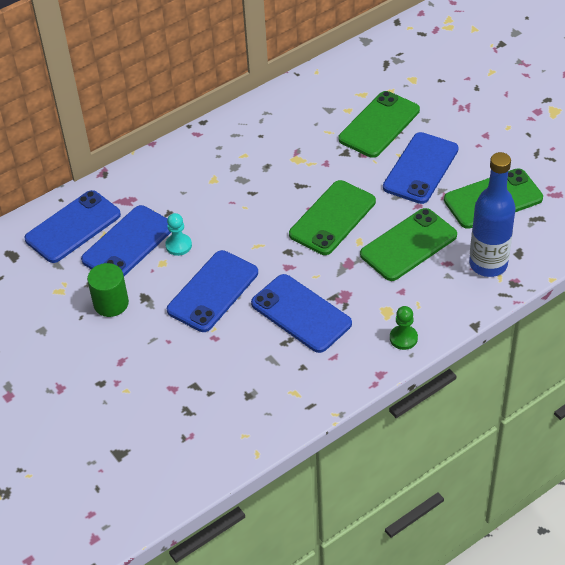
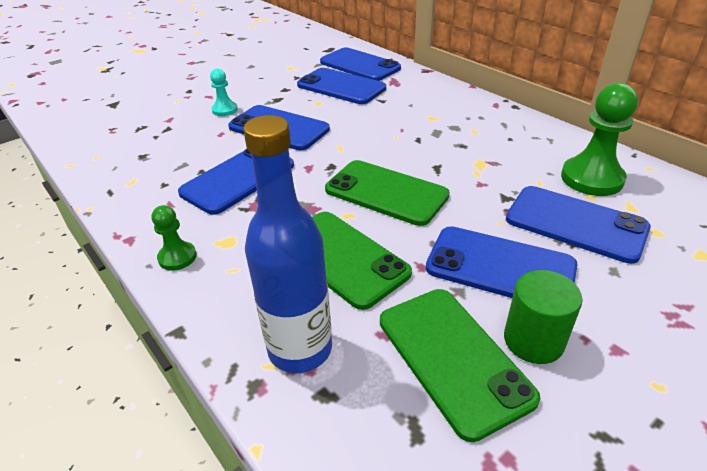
camera: 85 degrees right, 10 degrees down
green cylinder [87,263,129,317] -> green cylinder moved to [504,270,583,364]
turquoise pawn [165,213,192,256] -> turquoise pawn moved to [210,69,238,116]
green phone [339,91,420,158] -> blue phone [506,186,651,264]
none -> green pawn [561,83,638,196]

